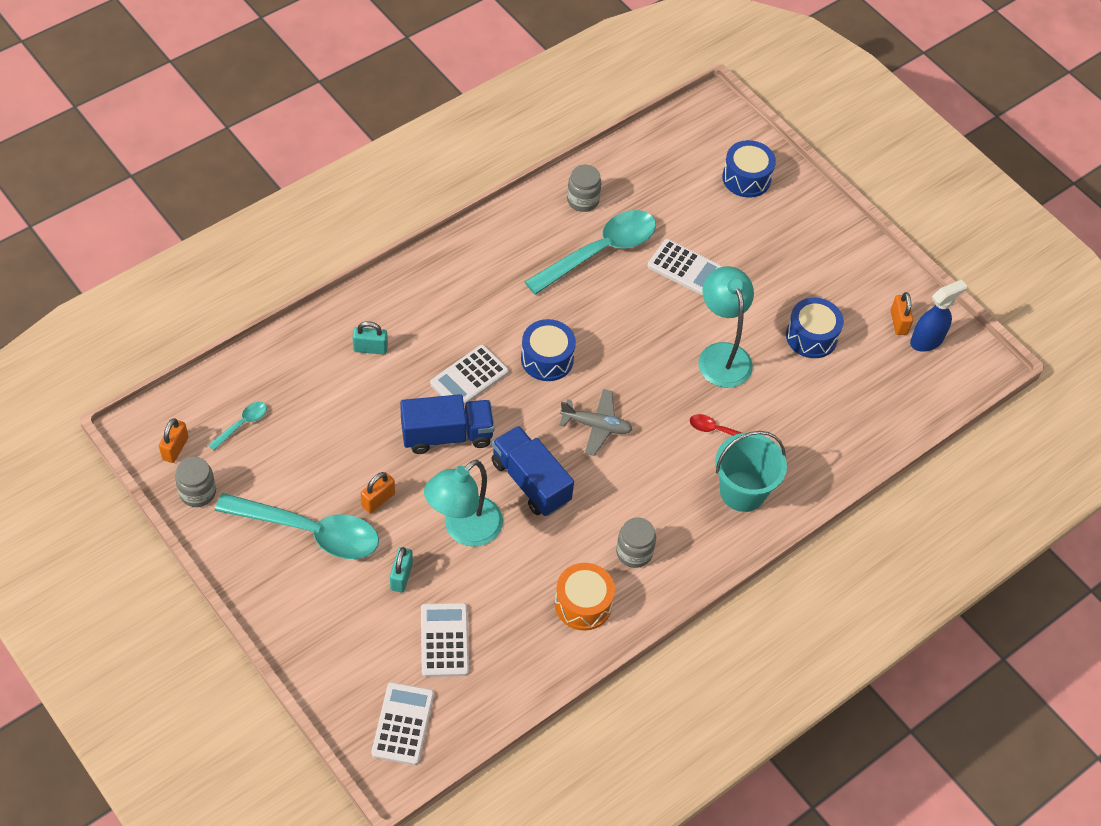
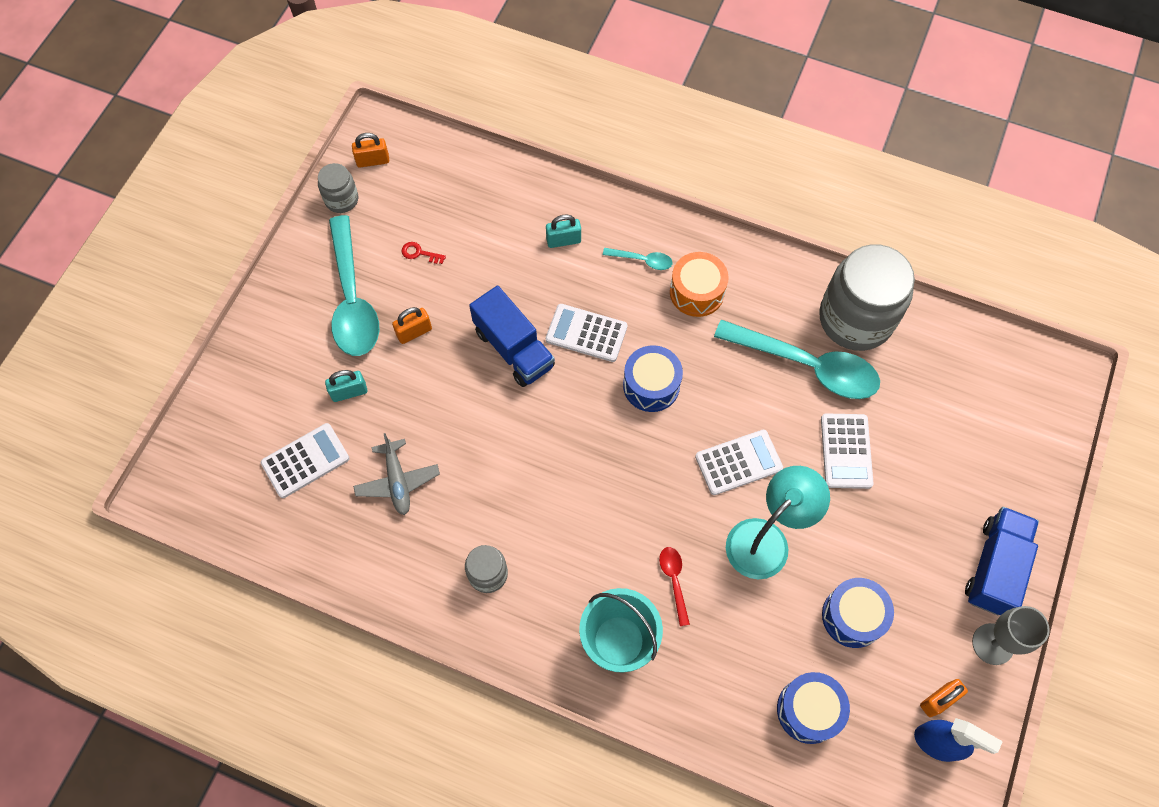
camera: 65 degrees right, 10 degrees up
turquoise spoon [208,402,267,451] -> turquoise spoon moved to [603,248,672,270]
turquoise padlock [352,321,388,355] -> turquoise padlock turned 75 degrees counterclockwise [546,215,581,248]
orange padlock [361,472,395,513] -> orange padlock turned 45 degrees counterclockwise [392,307,432,344]
white calculator [371,682,434,765] -> white calculator moved to [695,429,783,495]
turquoise lamp [424,460,503,547] -> none
blue truck [491,426,574,516] -> blue truck moved to [965,507,1039,615]
orange drum [555,563,615,631] -> orange drum moved to [670,252,729,317]
grey plane [560,389,633,456] -> grey plane moved to [353,433,440,515]
grey jar [567,165,602,212] -> grey jar [819,244,915,351], size x2.09
blue drum [722,140,776,198] -> blue drum moved to [777,672,850,744]
none -> red key [401,242,446,264]
none -> grey goblet [972,606,1050,665]

